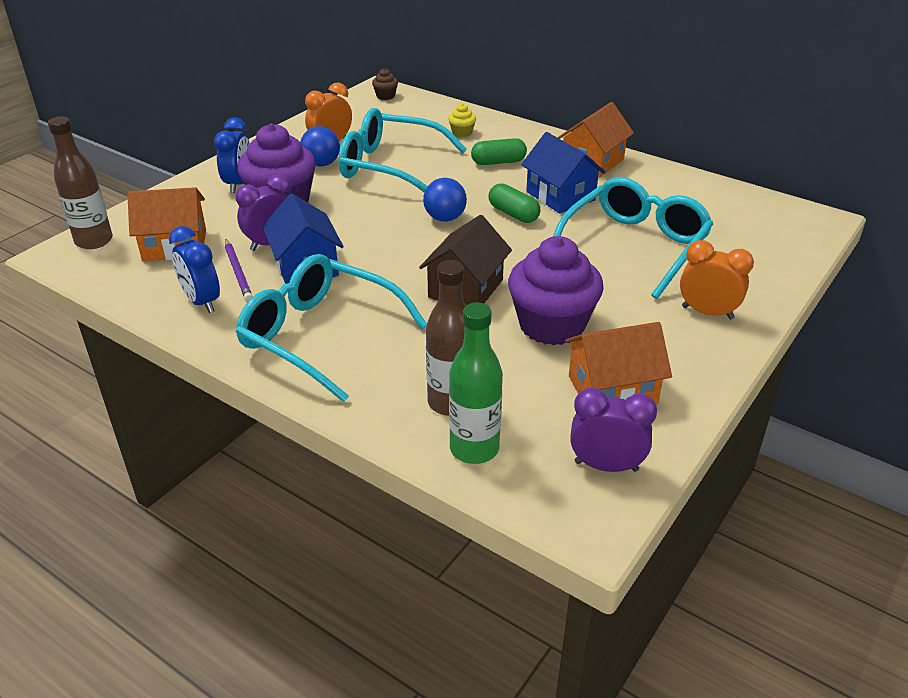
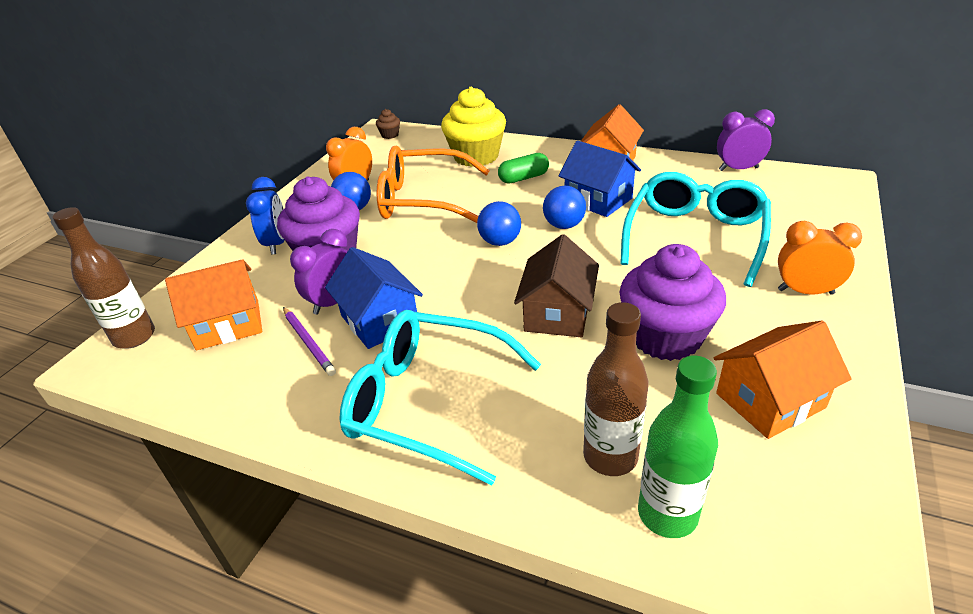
camera: 10 degrees left, 0 degrees up
blue clock [169,226,220,313] -> none
turquoise glasses [339,108,467,192] -> orange glasses [377,146,490,223]
yellow cupcake [448,103,476,137] -> yellow cupcake [441,87,506,167], size x2.38
green capsule [489,183,540,223] -> blue ball [543,186,586,229]
purple clock [570,388,657,472] -> purple clock moved to [717,109,775,171]

